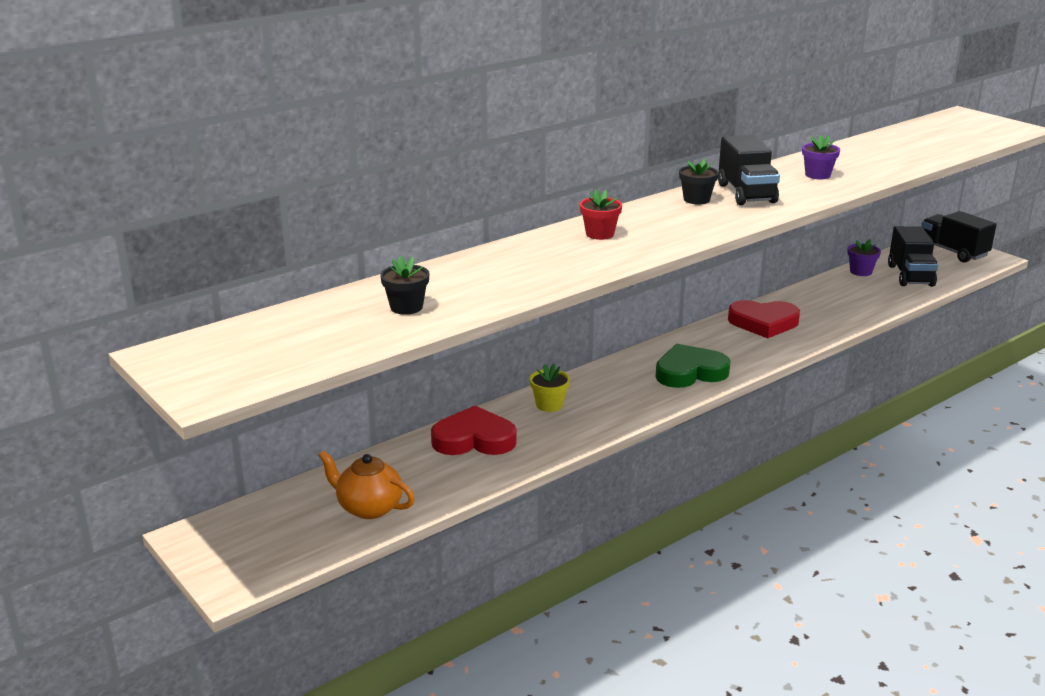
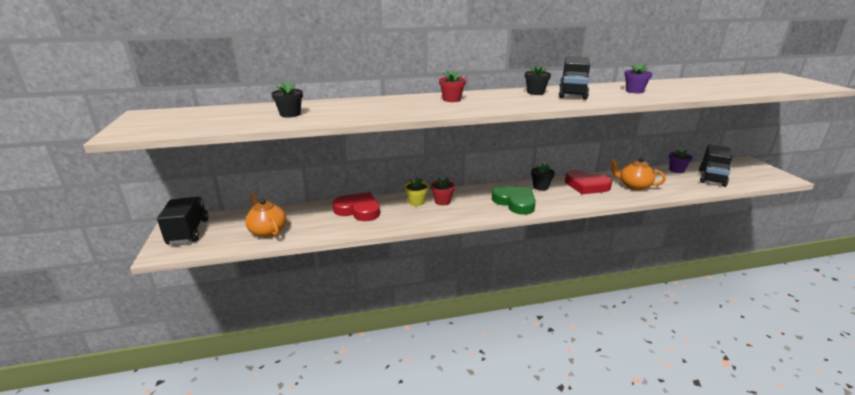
camera: 25 degrees right, 0 degrees up
green heart [656,344,730,388] -> green heart turned 45 degrees clockwise [492,186,536,215]
black truck [921,211,996,263] -> black truck moved to [157,197,208,244]
none -> red flower pot [431,177,455,205]
none -> black flower pot [531,164,555,191]
none -> orange teapot [610,158,666,190]

